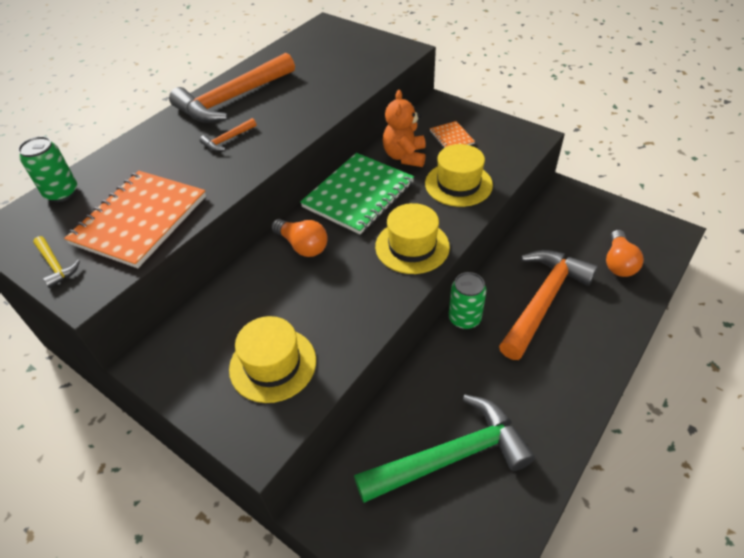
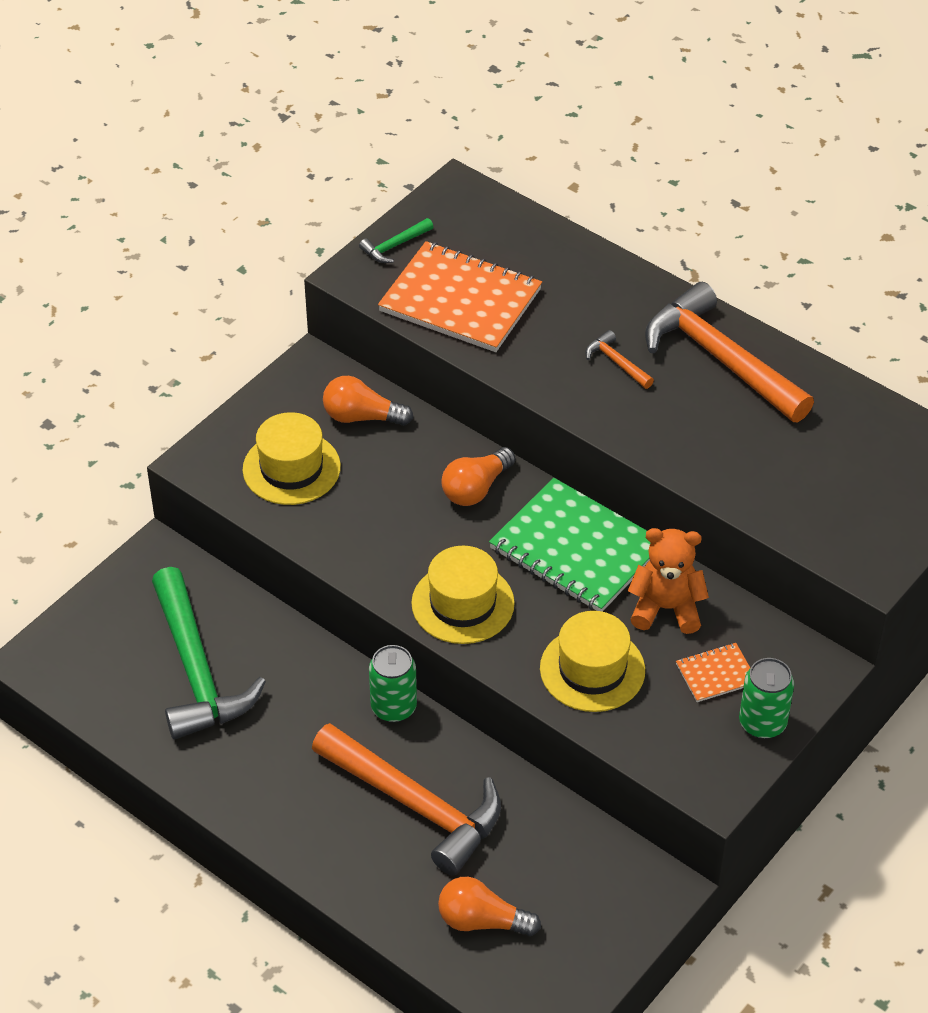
camera: 90 degrees right, 0 degrees up
green can [18,136,77,202] -> green can moved to [739,658,794,739]
yellow hammer [33,236,80,288] -> green hammer [359,218,433,263]
none -> orange light bulb [323,376,413,426]

